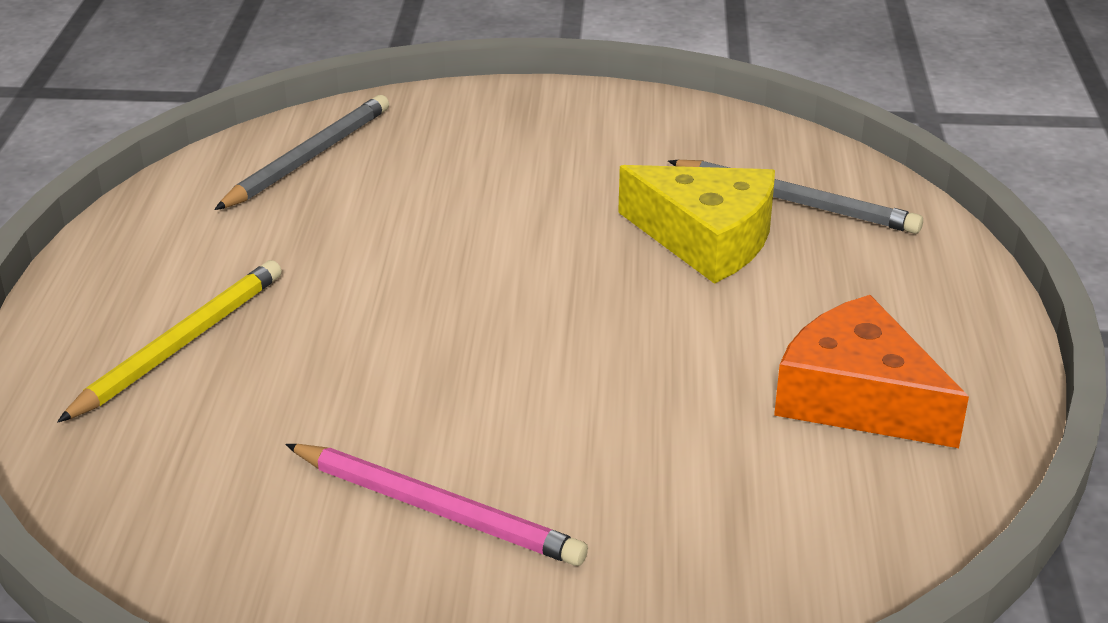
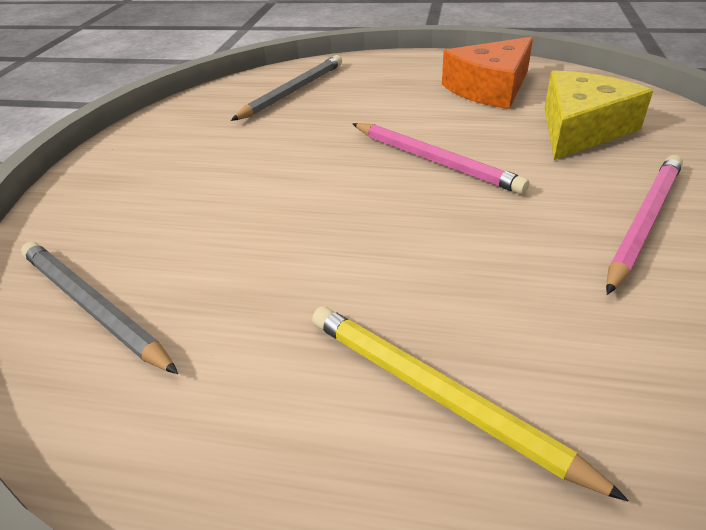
camera: 80 degrees left, 5 degrees up
yellow cheese [618,165,775,284] -> yellow cheese moved to [544,70,653,160]
none -> pink pencil [352,123,529,194]

